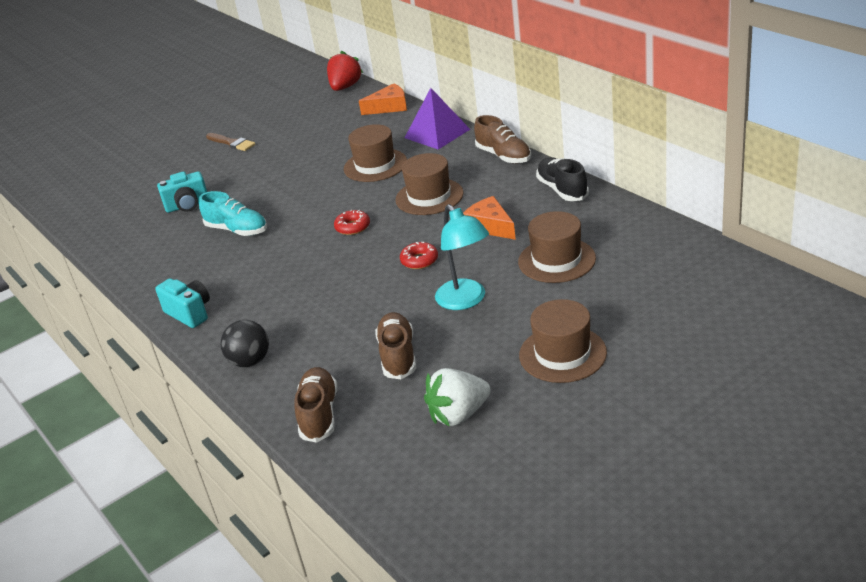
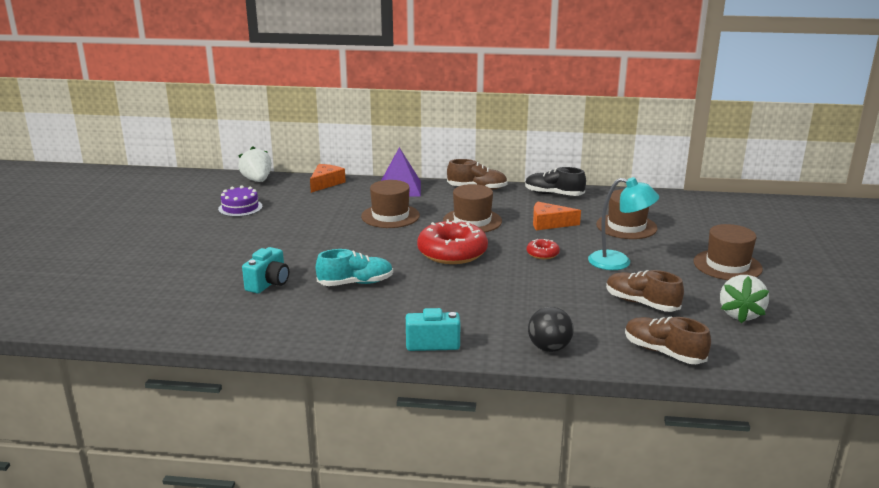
camera: 50 degrees left, 10 degrees down
brown brush [206,133,255,151] -> none
red strawberry [327,51,363,91] -> white strawberry [238,146,272,182]
red donut [334,209,370,235] -> red donut [417,219,488,264], size x2.14
none -> purple cake [218,185,263,217]

